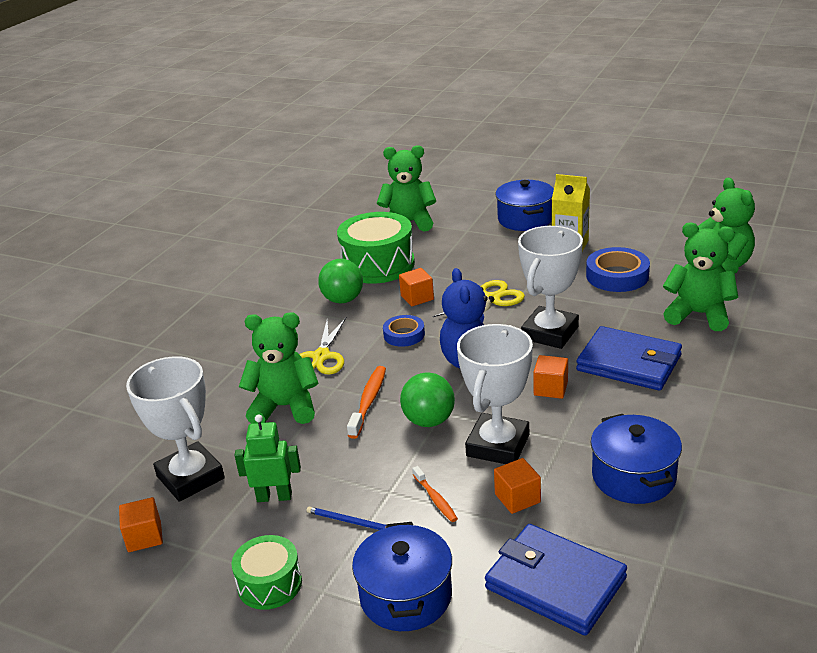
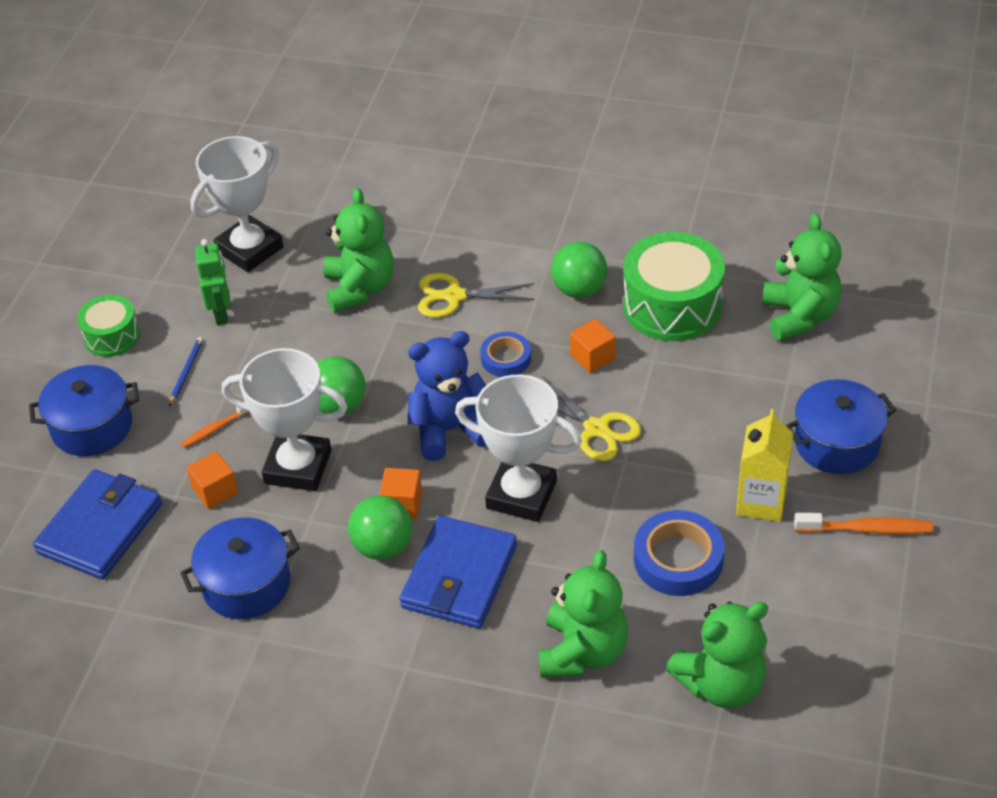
camera: 80 degrees right, 15 degrees up
orange cube [119,497,163,552] -> none
orange toothbrush [347,366,386,439] -> orange toothbrush moved to [794,513,934,534]
none -> green ball [348,496,412,560]

